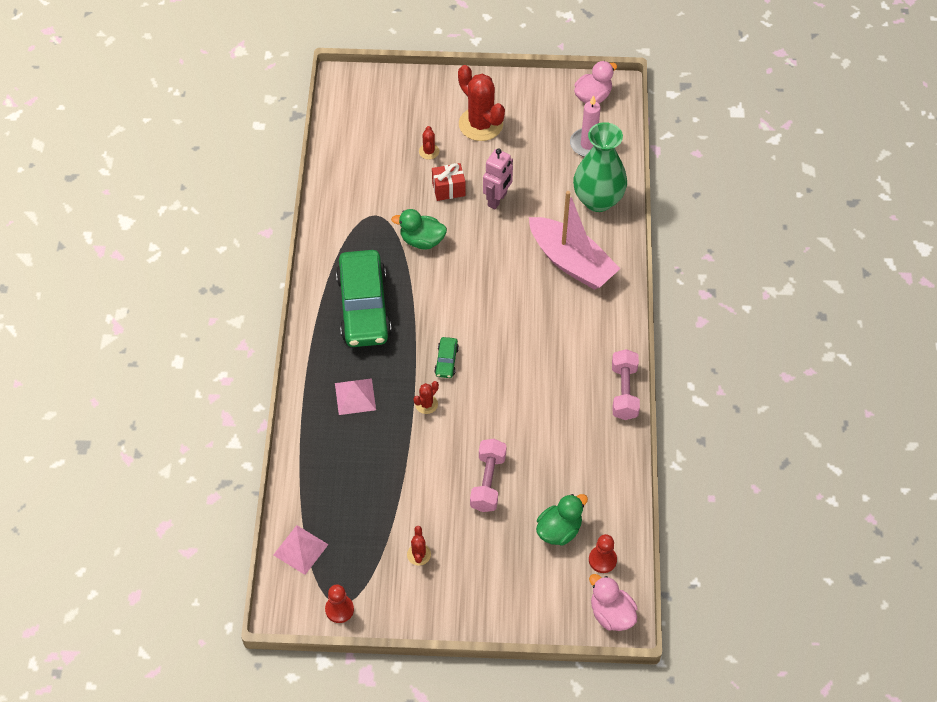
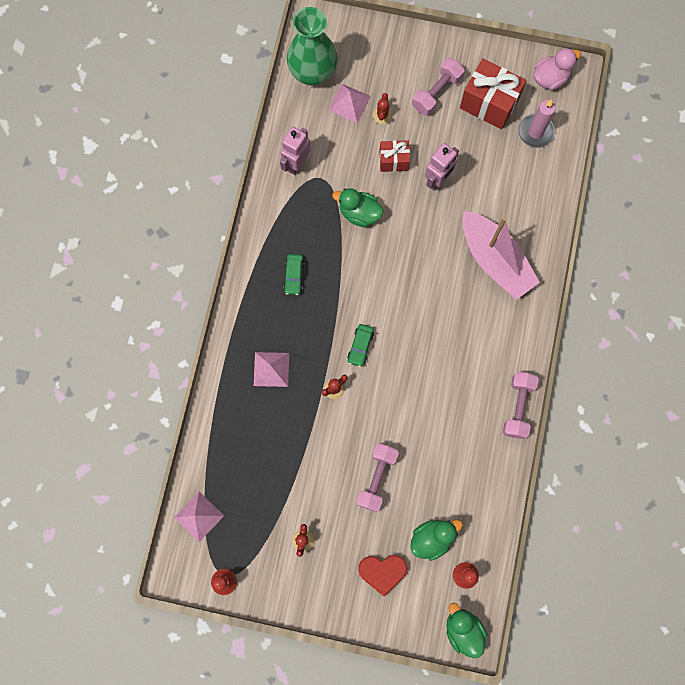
camera: 10 degrees right, 20 degrees up
green car [336,250,391,347] -> green car [283,254,305,295], size x0.41
red cactus [458,65,505,141] -> pink dumbbell [412,58,465,116]
green vase [573,122,627,212] -> green vase moved to [287,7,337,85]
pink duck [589,574,637,631] -> green duck [446,603,487,658]
none -> pink robot [280,126,311,175]
none -> pink pyramid [328,84,371,123]
none -> red heart [358,555,407,597]
none -> red gift [460,58,526,129]

